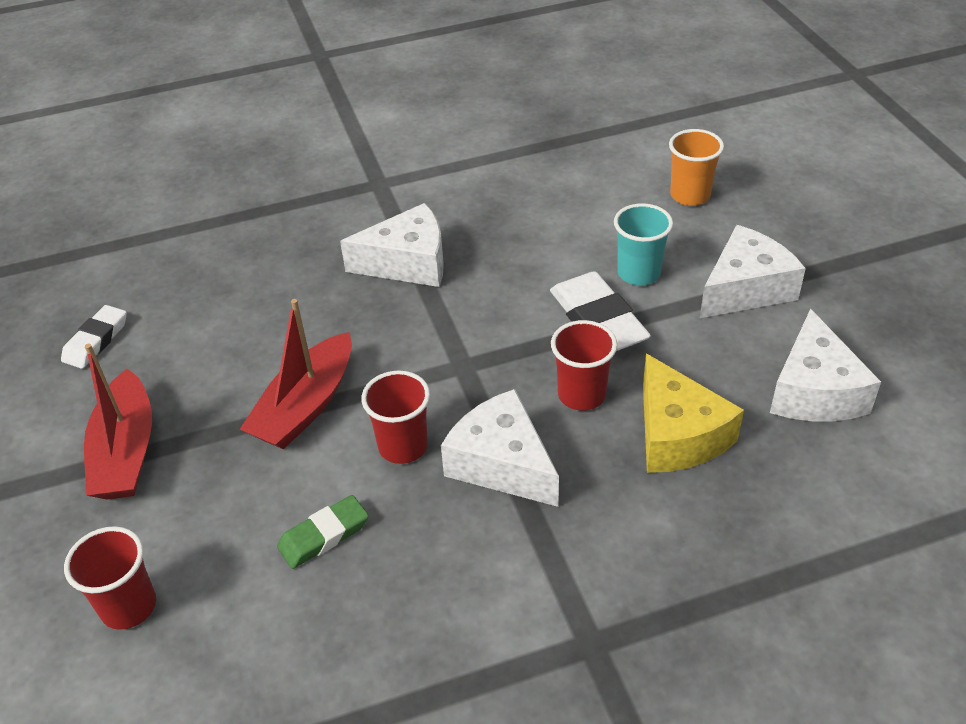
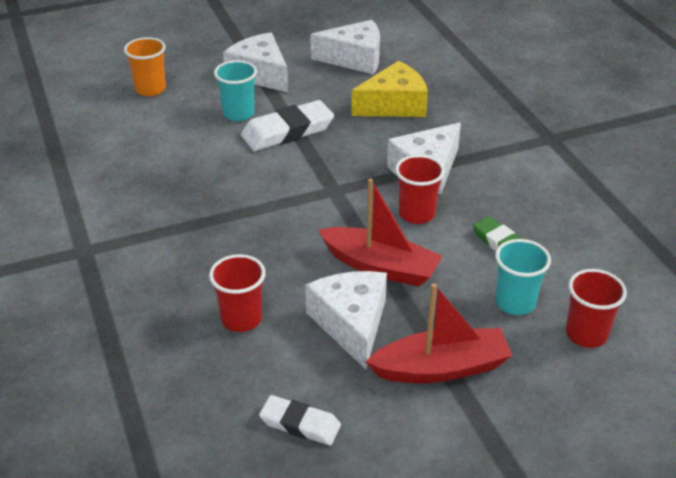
camera: 95 degrees left, 5 degrees down
white cheese [340,203,444,287] -> white cheese moved to [305,271,387,369]
red cup [551,320,617,411] -> red cup moved to [209,254,266,332]
none -> turquoise cup [495,239,551,315]

